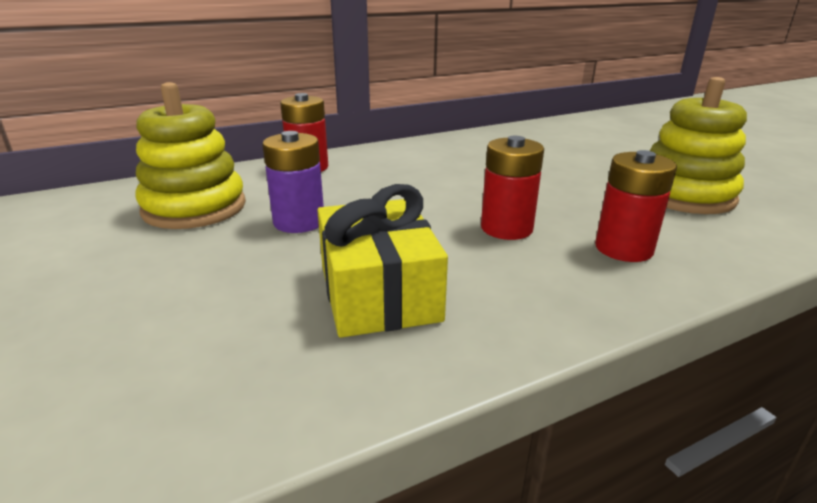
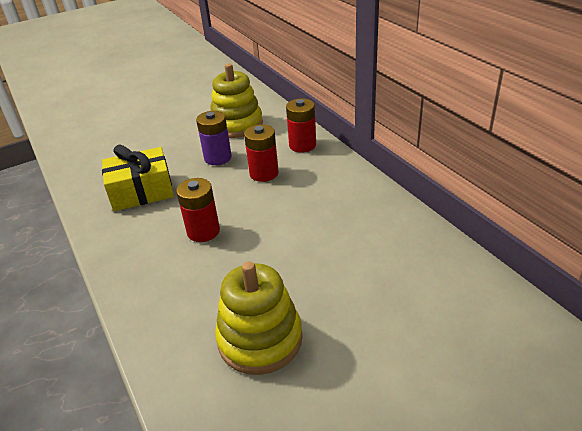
camera: 90 degrees right, 10 degrees up
red battery [595,150,677,262] -> red battery moved to [244,124,279,182]

